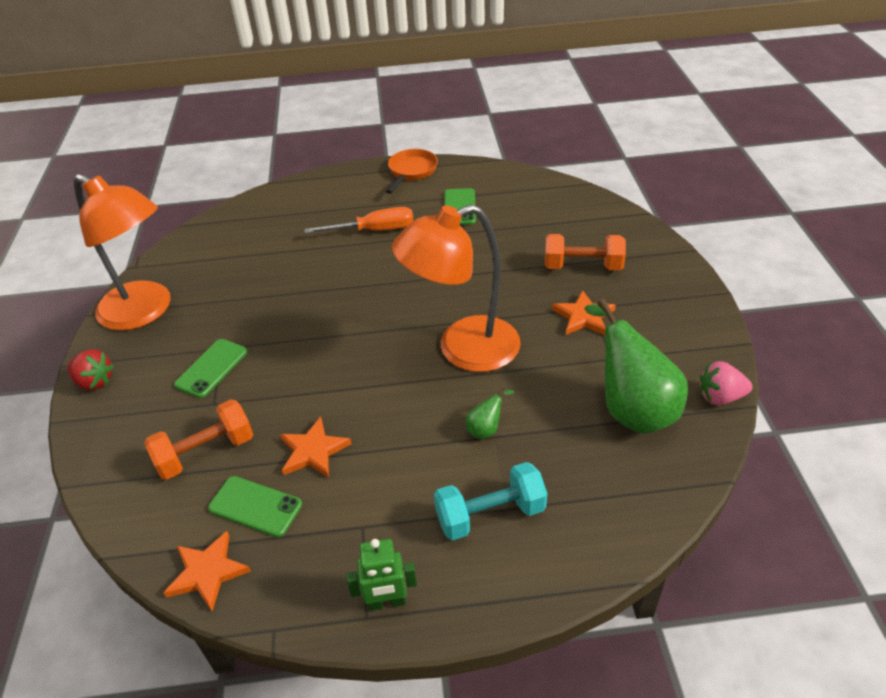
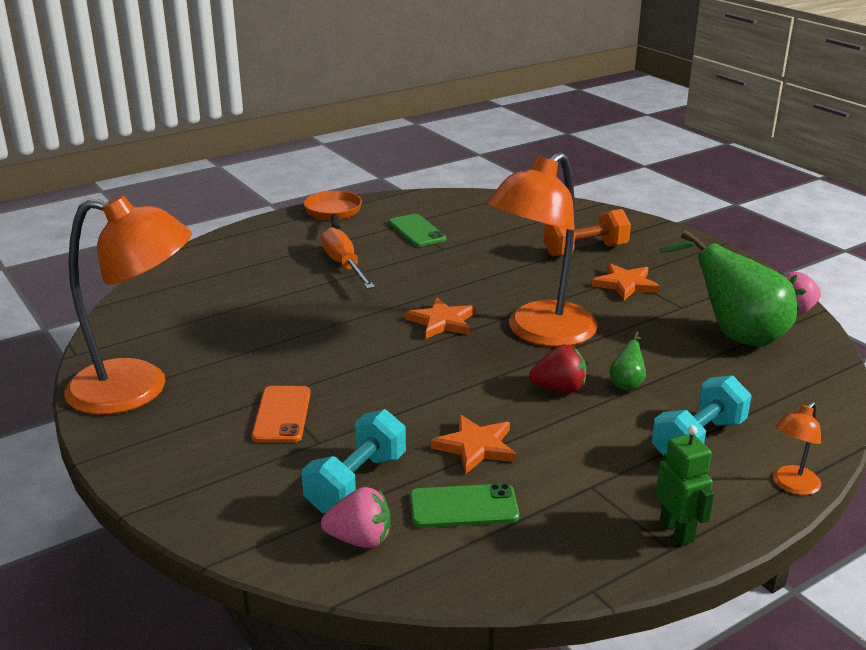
camera: 30 degrees left, 15 degrees down
red strawberry [67,349,114,390] -> red strawberry moved to [529,344,586,393]
orange dumbbell [144,399,253,480] -> turquoise dumbbell [302,409,406,513]
orange star [163,531,251,611] -> orange star moved to [406,297,475,339]
green phone [174,339,247,398] -> orange phone [252,386,311,443]
orange screwdriver [305,207,414,233] -> orange screwdriver turned 75 degrees counterclockwise [321,227,375,289]
green robot [346,539,417,611] -> green robot turned 75 degrees counterclockwise [656,425,714,545]
none -> pink strawberry [321,487,390,548]
none -> orange lamp [773,402,821,495]

